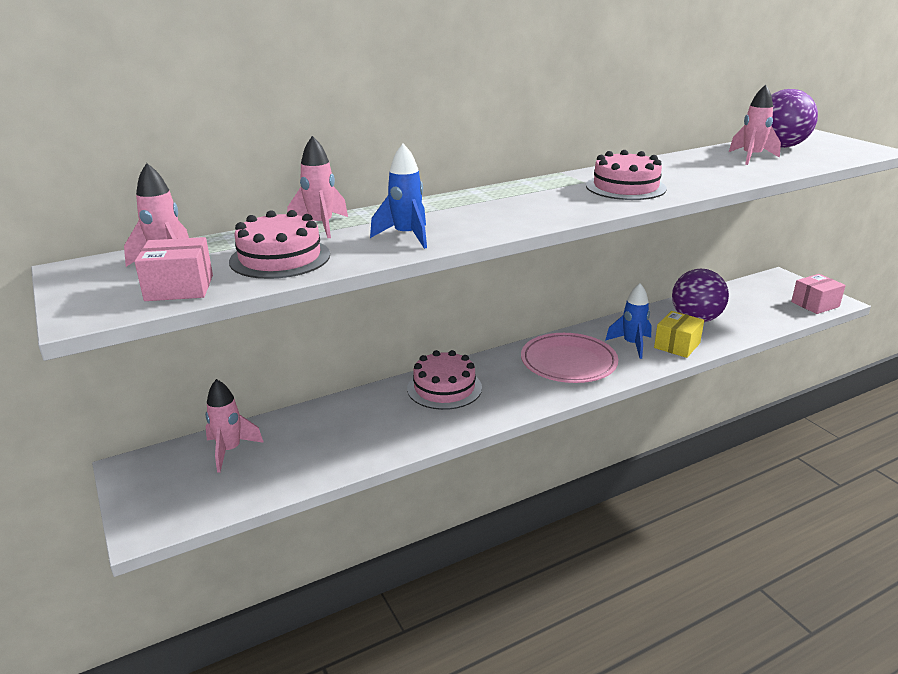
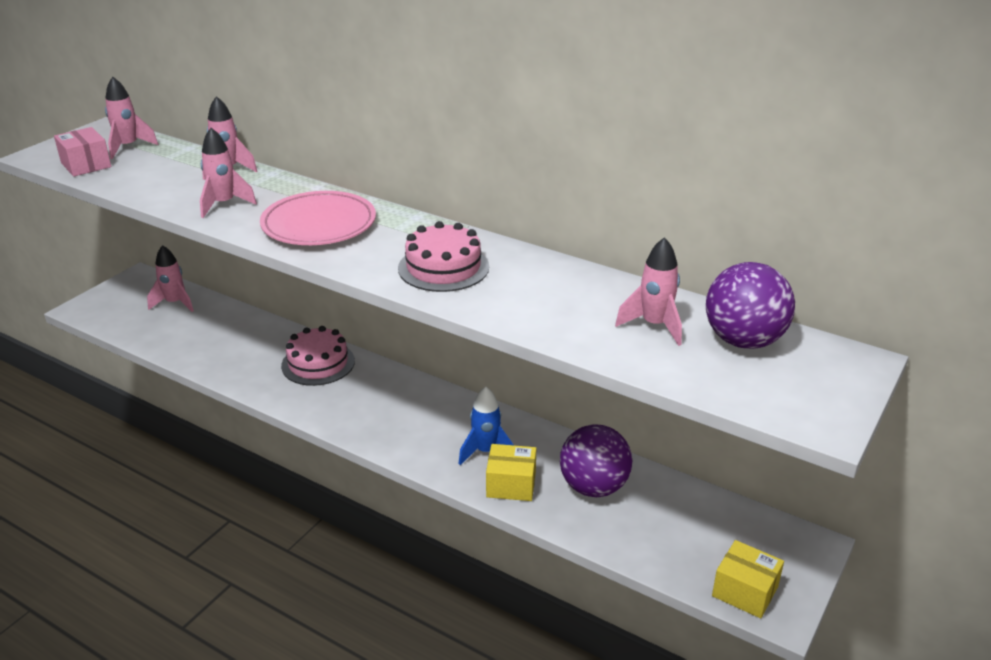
camera: 60 degrees right, 5 degrees up
pink cake [229,210,330,279] -> none
blue rocket [370,144,427,249] -> pink rocket [200,128,257,218]
pink plate [521,333,618,383] -> pink plate moved to [260,191,376,245]
pink box [791,274,846,314] -> yellow box [712,540,784,618]

